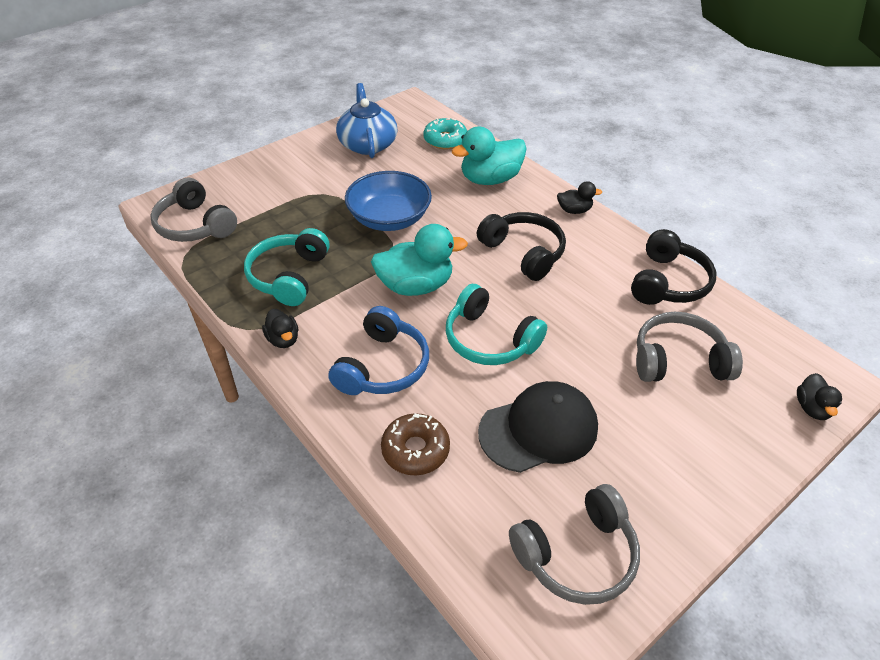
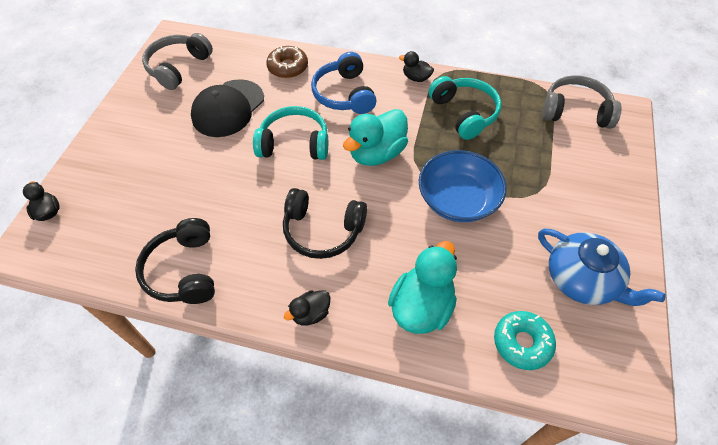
camera: 145 degrees right, 10 degrees up
grey headphones [636,312,743,382] -> none

